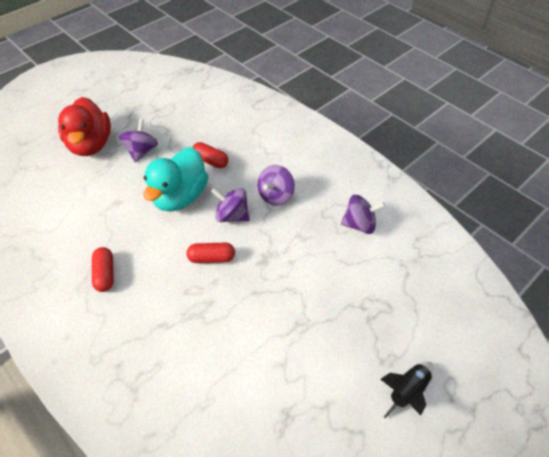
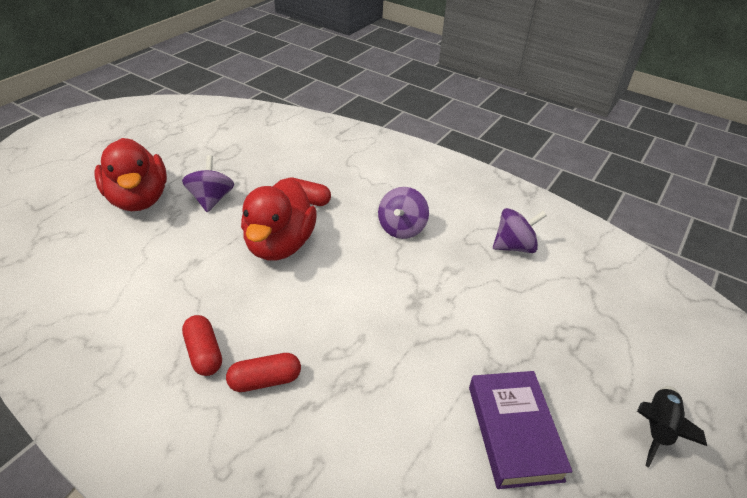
camera: 15 degrees left, 10 degrees down
turquoise duck [143,147,208,212] -> red duck [241,177,317,261]
red capsule [187,243,235,263] -> red capsule moved to [226,353,301,392]
purple spinning top [211,188,250,222] -> none
none -> purple book [469,371,573,489]

